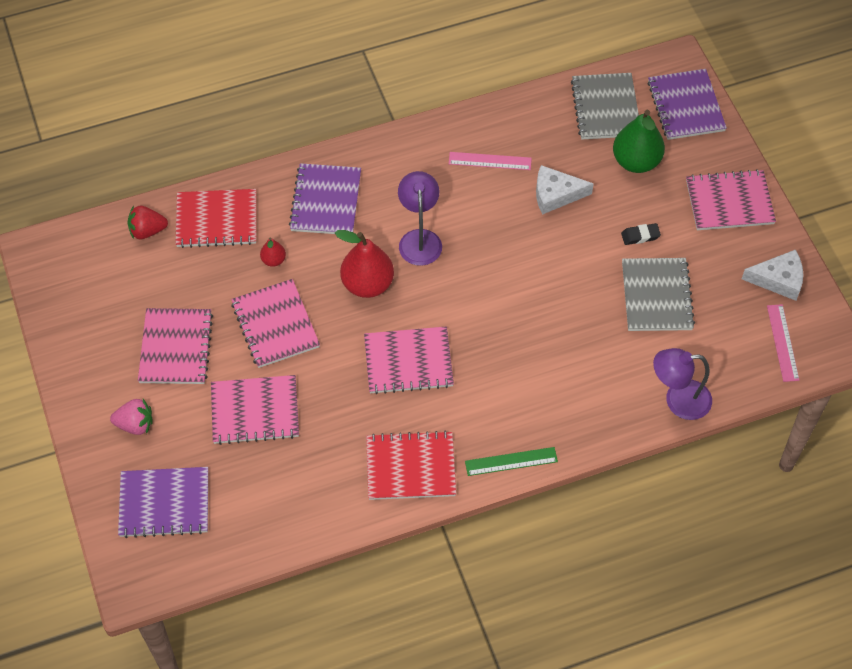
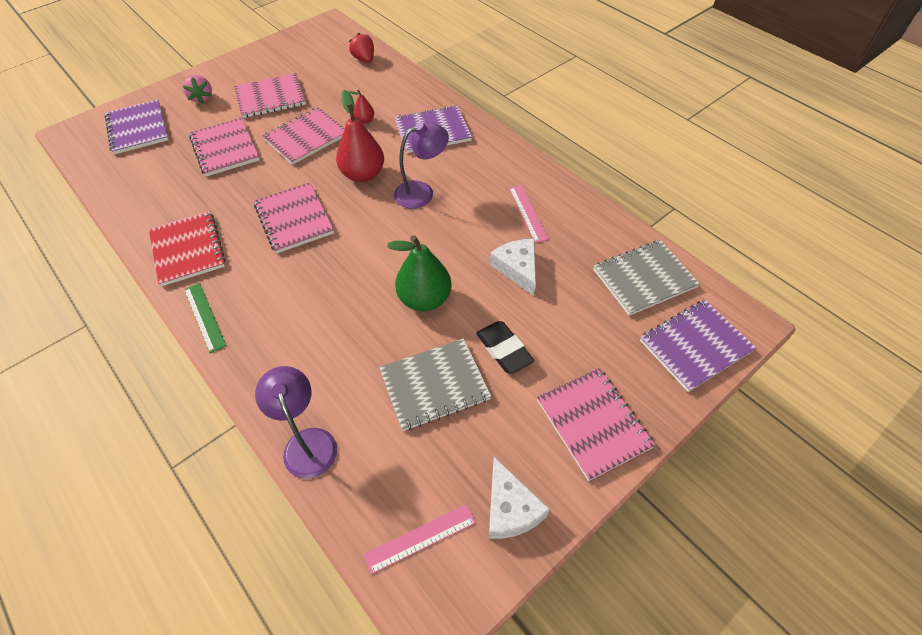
camera: 70 degrees right, 5 degrees down
red notebook [176,189,256,248] -> none
green pear [613,110,665,173] -> green pear moved to [387,235,452,311]
black eraser [621,223,661,245] -> black eraser [476,321,534,374], size x1.59

